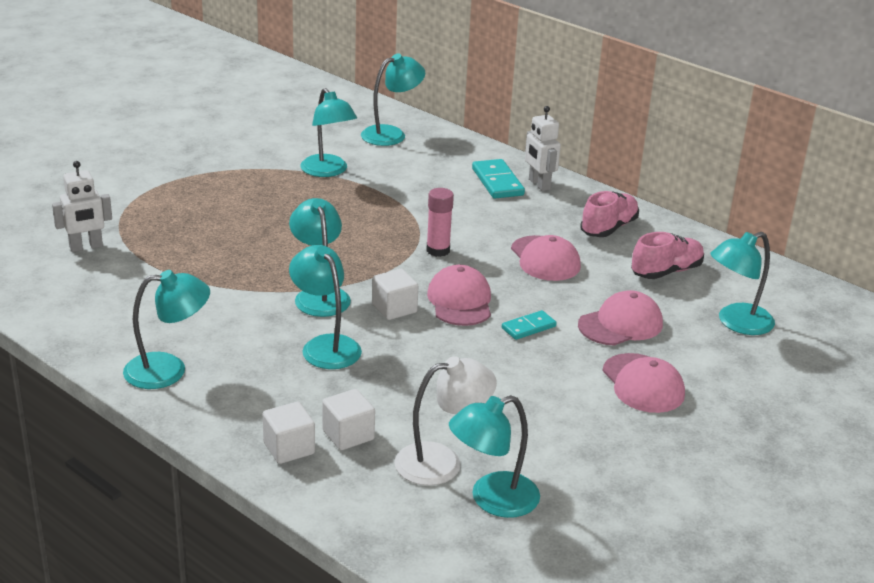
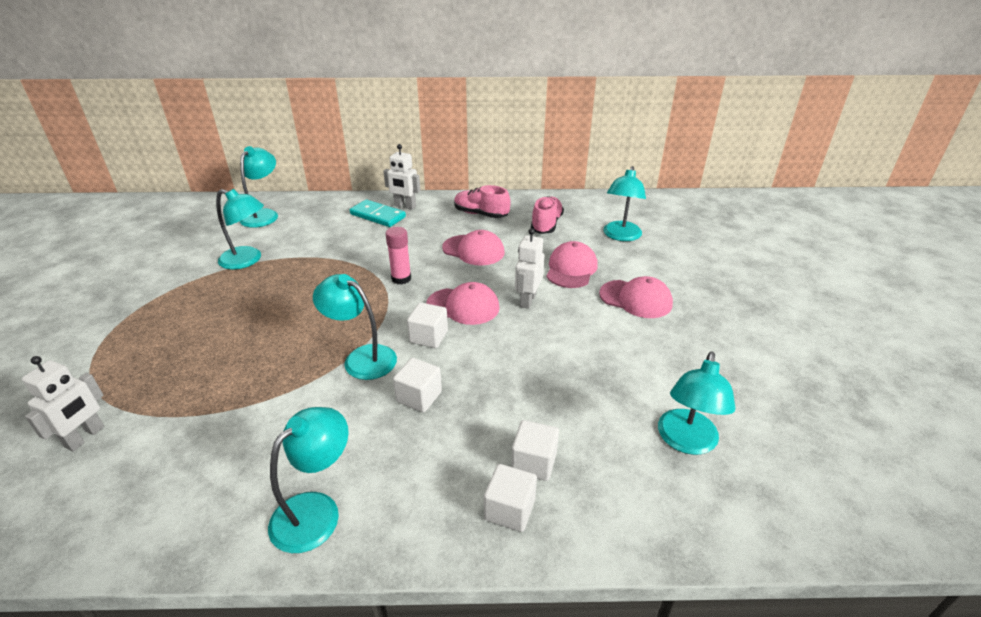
camera: 40 degrees left, 5 degrees up
turquoise lamp [289,245,362,369] -> white cube [393,358,442,412]
white lamp [395,356,497,486] -> none
pink cap [427,265,491,326] -> pink cap turned 150 degrees clockwise [426,282,500,325]
turquoise domino [502,310,557,340] -> white robot [515,228,544,309]
pink shoe [580,191,639,237] -> pink shoe turned 60 degrees counterclockwise [454,185,511,218]

